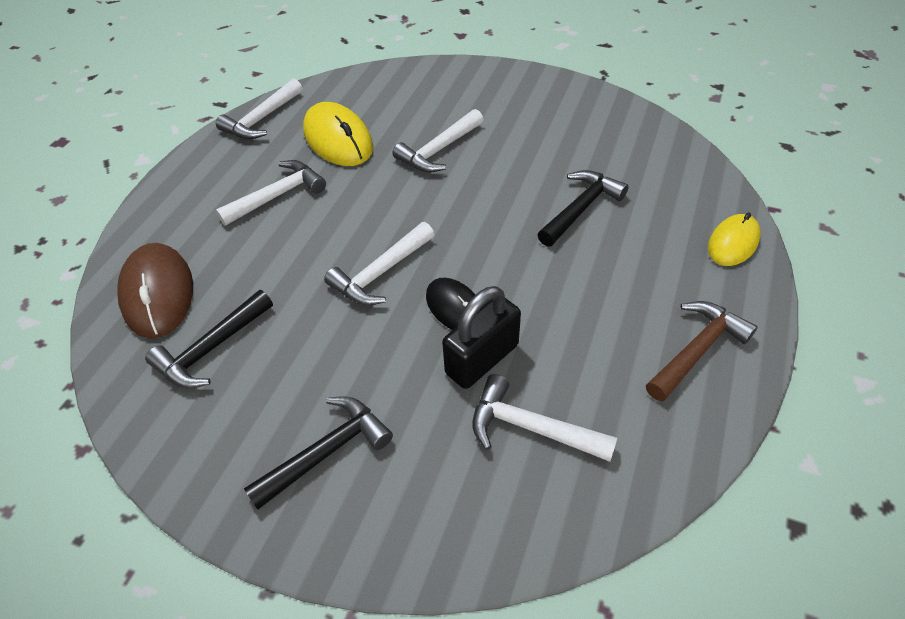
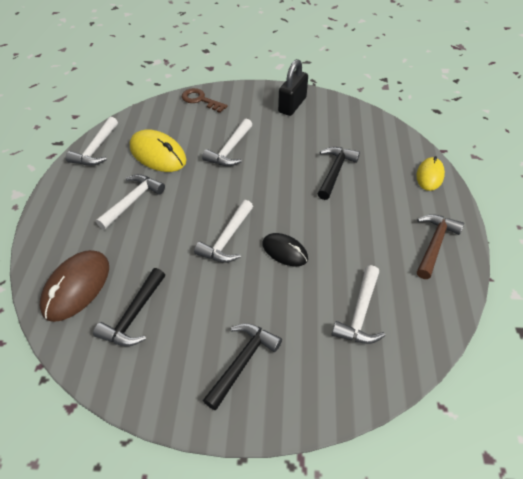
camera: 20 degrees left, 0 degrees up
brown mouse [117,243,193,338] -> brown mouse turned 60 degrees clockwise [40,250,109,322]
black padlock [442,286,521,389] -> black padlock moved to [278,59,308,116]
white hammer [472,374,617,462] -> white hammer turned 75 degrees counterclockwise [331,265,385,344]
none -> brown key [182,88,228,113]

